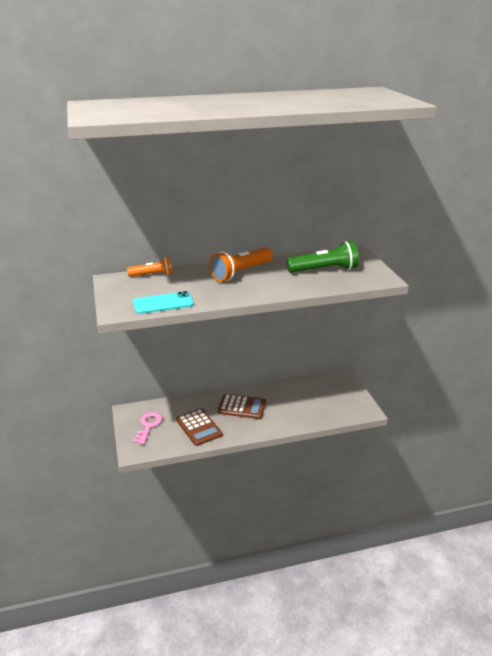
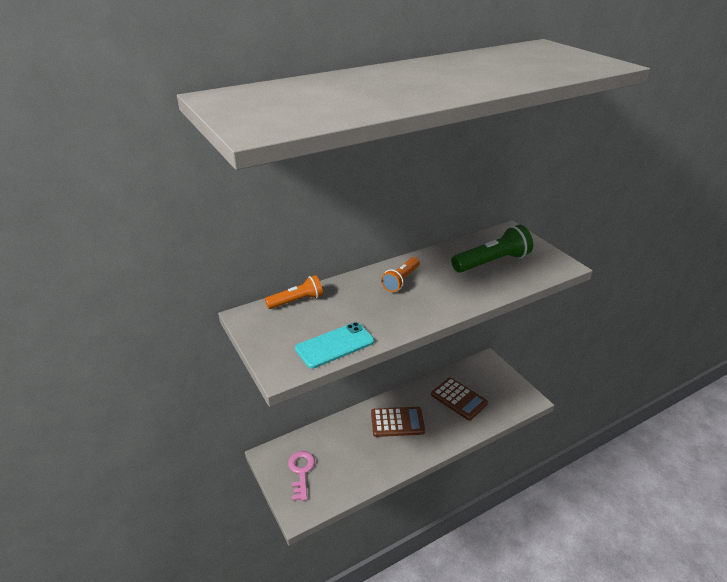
camera: 15 degrees left, 5 degrees up
brown calculator [176,408,222,446] -> brown calculator moved to [431,378,488,420]
orange flashlight [209,247,273,282] -> orange flashlight [381,257,420,292], size x0.63

